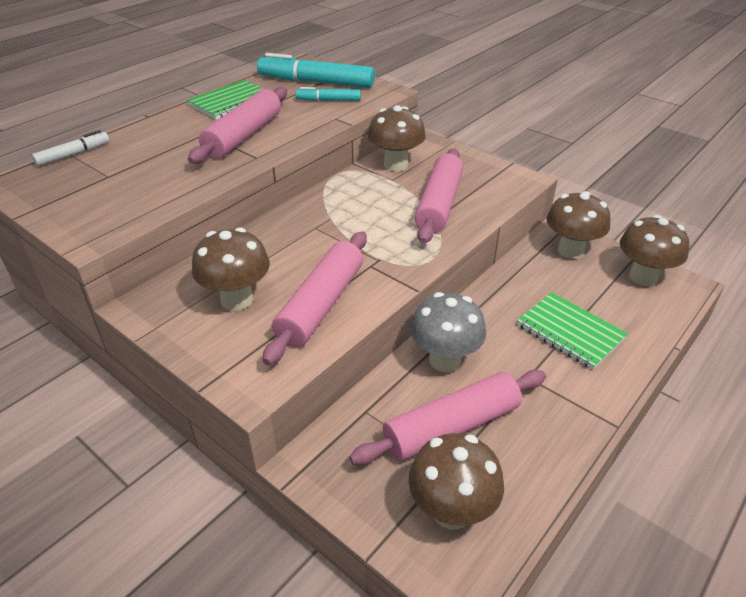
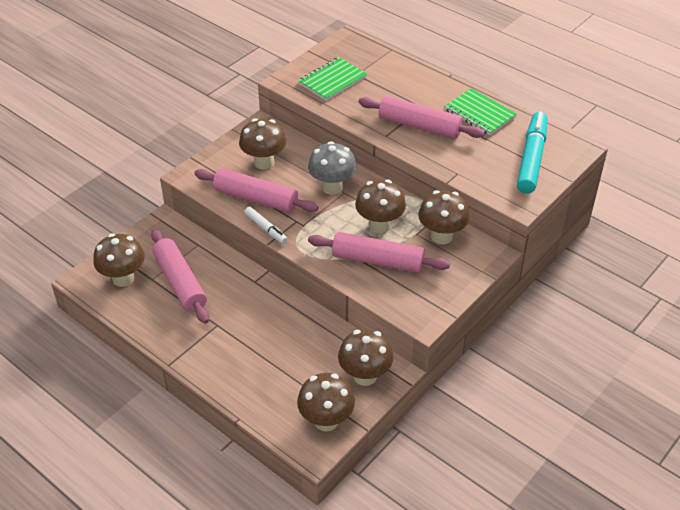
camera: 90 degrees right, 5 degrees up
white marker [32,130,109,166] -> white marker moved to [244,207,288,244]
turquoise marker [295,87,361,101] -> none
grey mushroom [410,292,486,372] -> grey mushroom moved to [308,141,357,195]
green notebook [517,292,628,370] -> green notebook moved to [298,57,367,101]
none -> brown mushroom [355,179,406,233]

